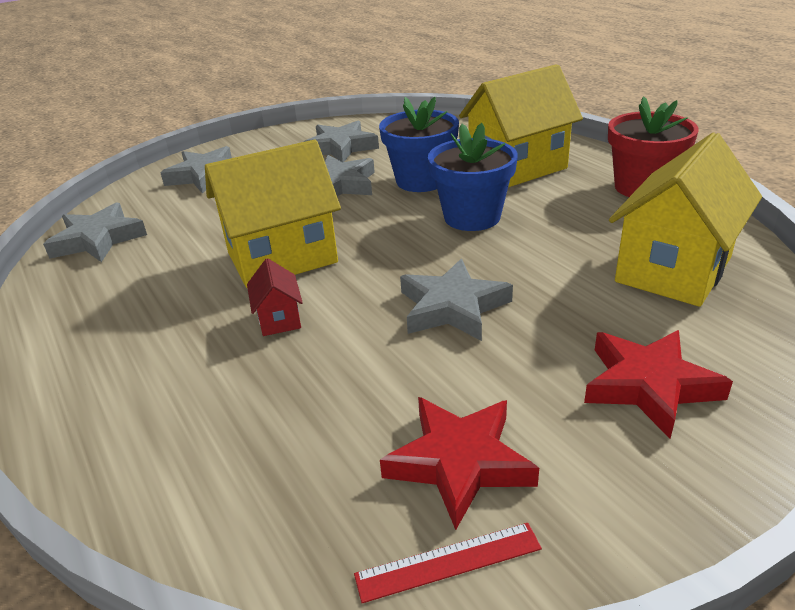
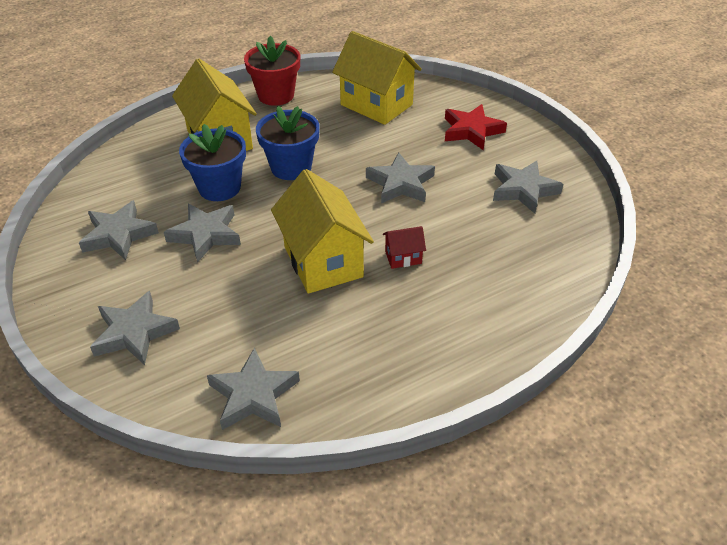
camera: 90 degrees left, 10 degrees up
red ruler [354,523,542,603] -> none
red star [380,397,539,530] -> grey star [493,160,563,214]

